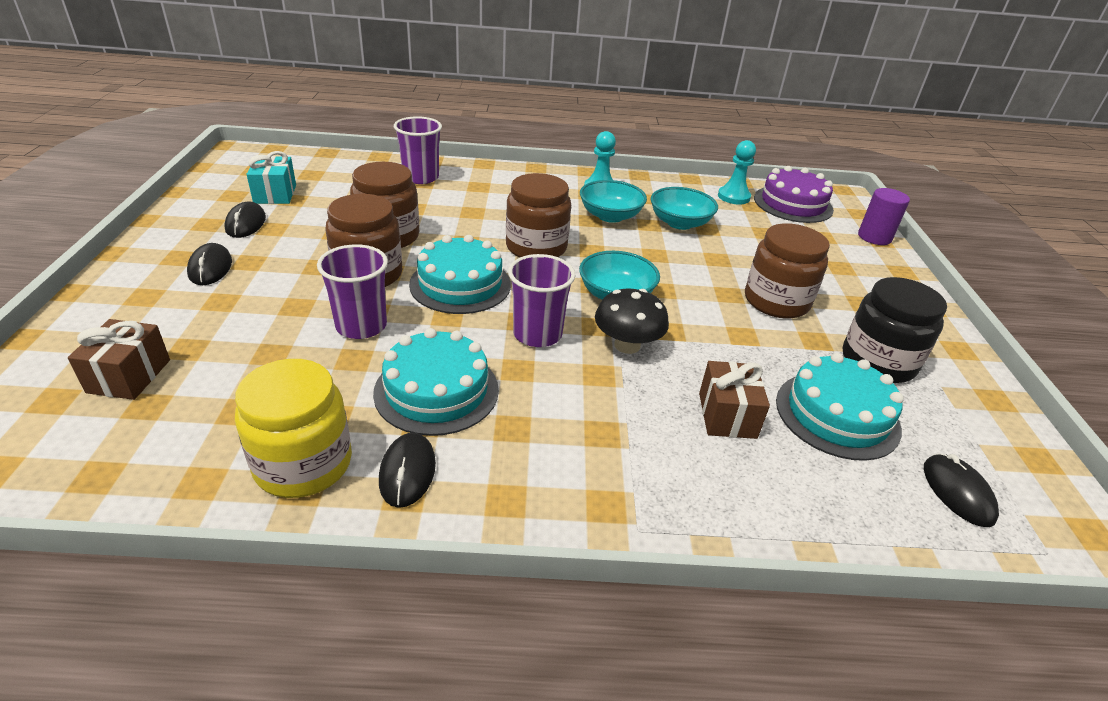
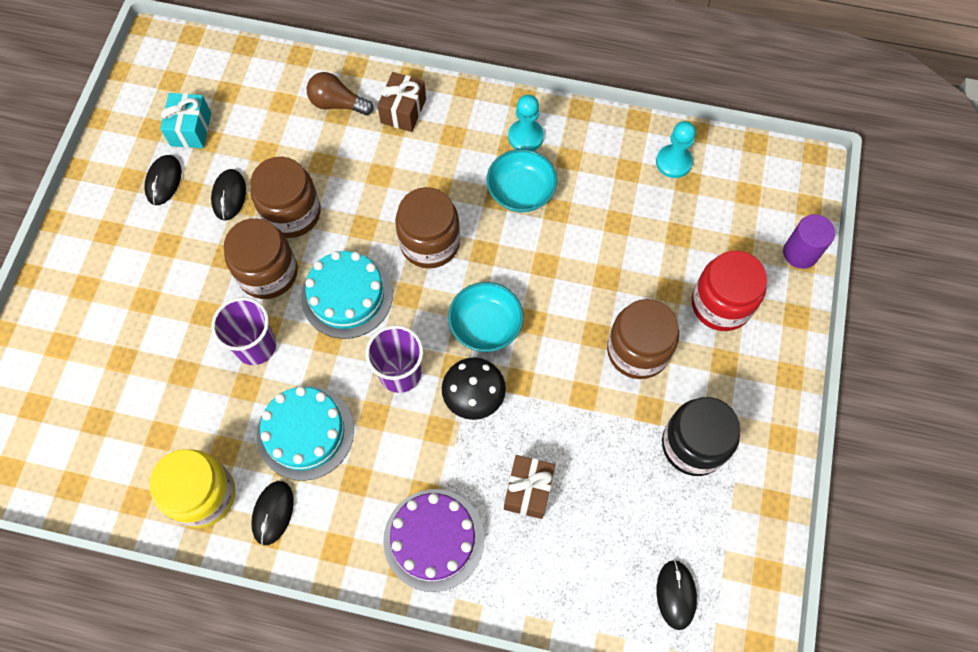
camera: 15 degrees right, 30 degrees up
brown gift [68,319,170,400] -> brown gift moved to [377,72,426,132]
black mouse [187,243,232,285] -> black mouse moved to [211,169,246,221]
purple cup [394,116,442,184] -> brown light bulb [307,72,374,115]
turquoise bowl [651,187,718,230] -> none
purple cake [754,166,834,223] -> purple cake moved to [383,489,484,592]
turquoise cake [776,353,904,461] -> none
none -> red jar [692,251,767,331]

